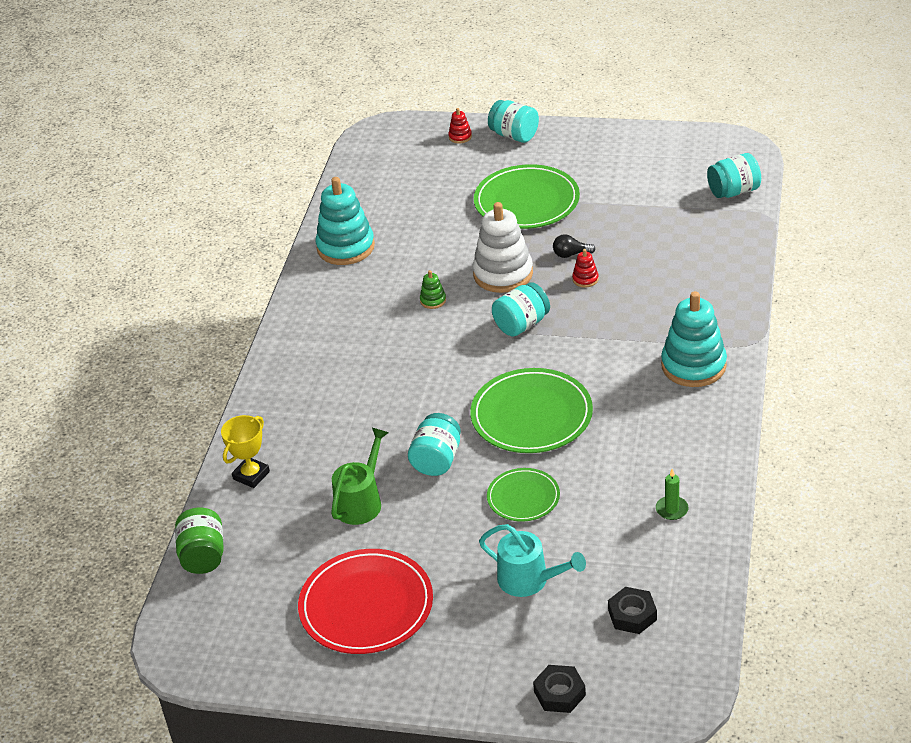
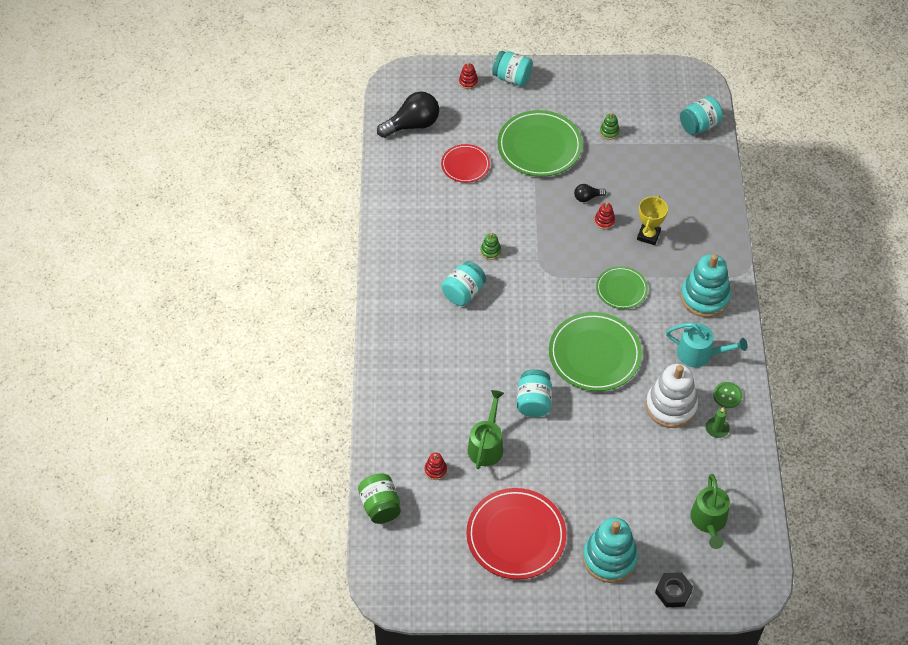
camera: 15 degrees left, 15 degrees up
yellow trophy [221,415,270,488] -> yellow trophy moved to [637,196,668,245]
turquoise stacking toy [316,177,375,265] -> turquoise stacking toy moved to [583,517,638,583]
white stacking toy [472,202,533,293] -> white stacking toy moved to [646,364,698,428]
turquoise watering can [479,524,586,597] -> turquoise watering can moved to [666,323,748,367]
green plate [487,468,560,522] -> green plate moved to [596,266,648,309]
turquoise jar [492,282,550,337] -> turquoise jar moved to [441,261,486,306]
black nut [608,587,657,634] -> green watering can [690,474,730,549]
none -> black light bulb [377,91,439,138]
none -> red stacking toy [424,453,447,480]
none -> red plate [441,144,490,183]
none -> green stacking toy [600,113,620,140]
none -> green button [713,382,743,408]

